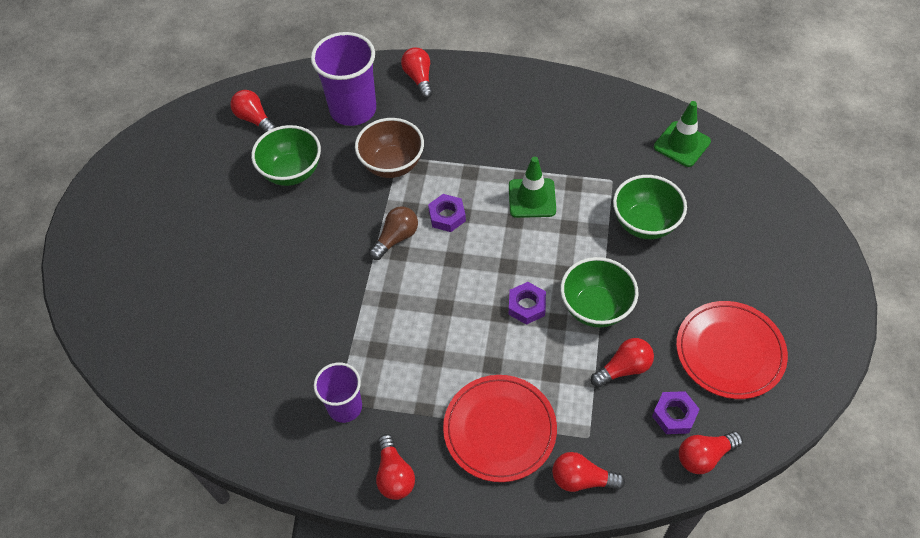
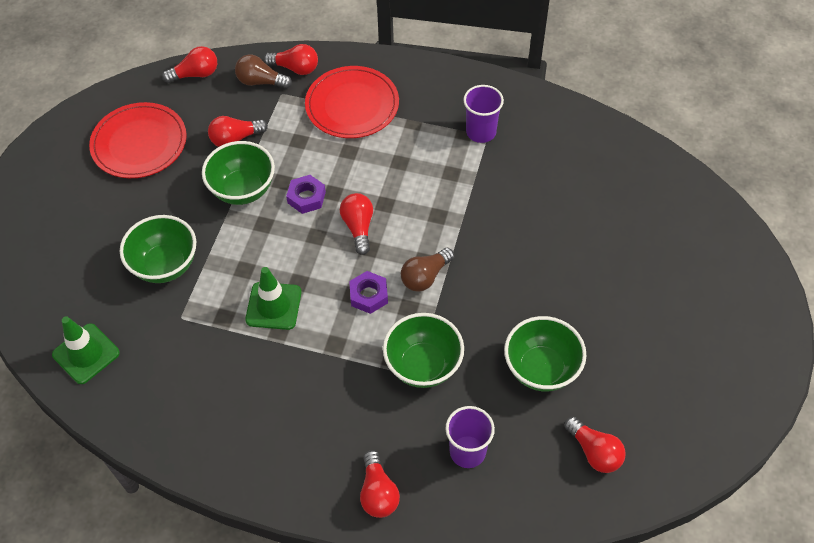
camera: 175 degrees left, 0 degrees up
purple cup [311,32,376,126] -> purple cup [446,406,495,468], size x0.61
brown bowl [355,118,424,178] -> green bowl [383,313,464,388]
red light bulb [376,434,415,500] -> red light bulb moved to [340,193,373,255]
purple nut [652,391,700,434] -> none
none -> brown light bulb [235,55,292,89]

